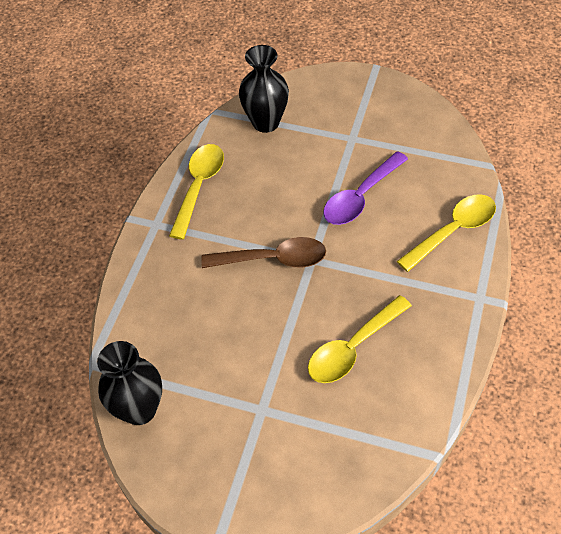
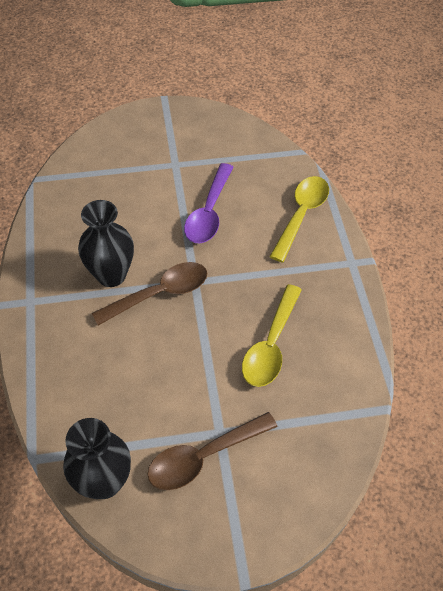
camera: 30 degrees left, 0 degrees up
yellow spoon [169,144,224,240] -> none
black vase [239,45,289,133] -> black vase moved to [78,200,134,287]
none -> brown spoon [147,412,277,490]

